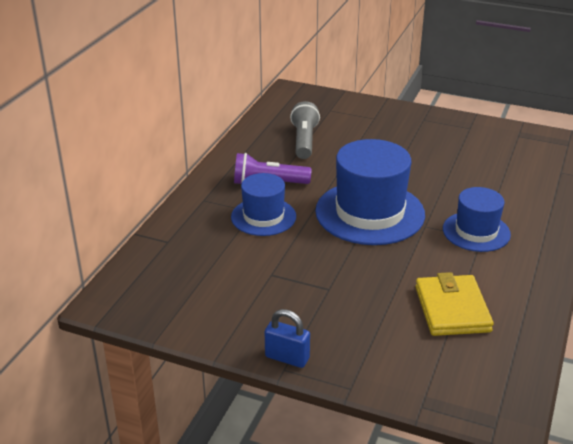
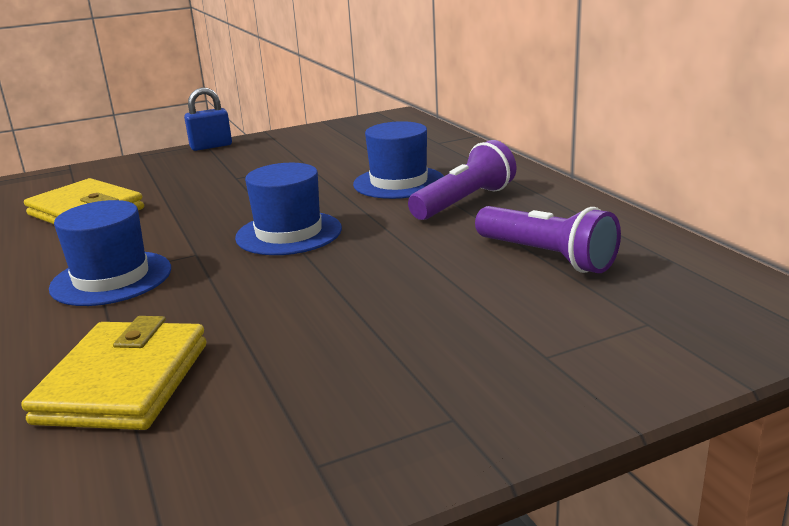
camera: 135 degrees right, 10 degrees down
grey flashlight [290,101,320,159] -> purple flashlight [475,206,621,273]
blue hat [315,139,425,245] -> blue hat [235,163,342,255], size x0.59
none -> yellow wallet [21,316,207,430]

